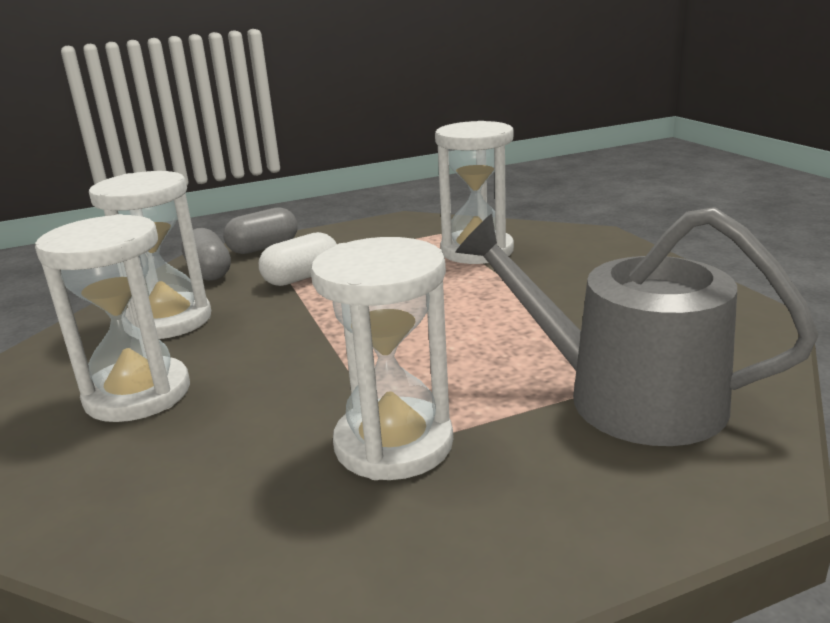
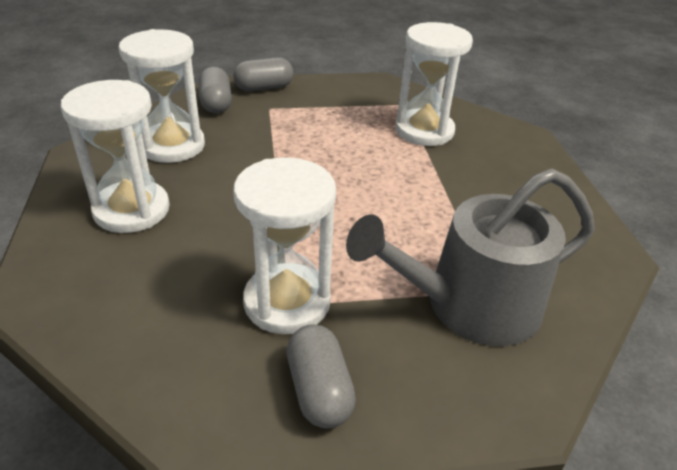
camera: 10 degrees right, 15 degrees up
white capsule [259,232,337,286] -> none
grey watering can [455,207,818,446] -> grey watering can turned 60 degrees counterclockwise [346,169,594,346]
none -> grey capsule [287,324,356,429]

